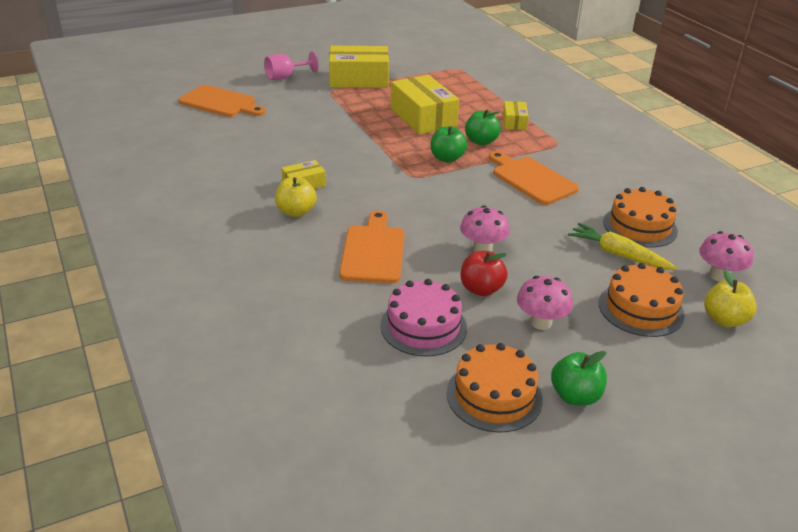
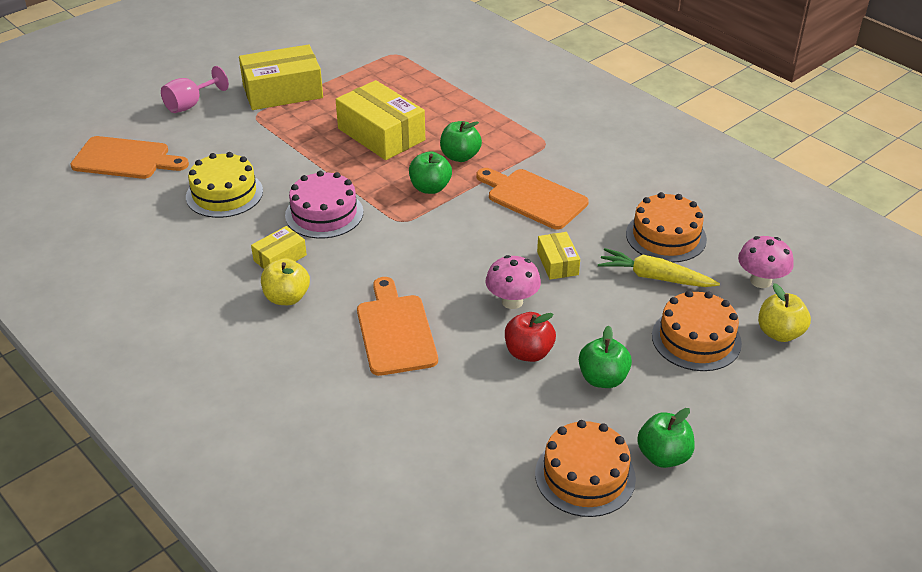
camera: 15 degrees left, 5 degrees up
pink cake [380,279,467,357] -> pink cake moved to [285,171,363,239]
yellow box [503,101,529,130] -> yellow box moved to [537,232,580,280]
pink mushroom [517,276,573,330] -> green apple [579,325,632,388]
none -> yellow cake [186,152,263,218]

